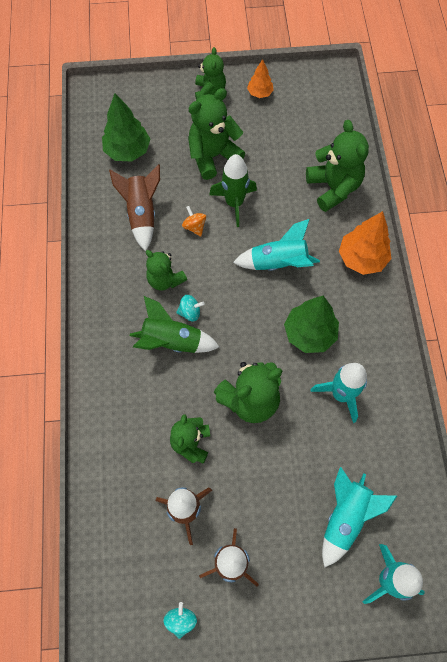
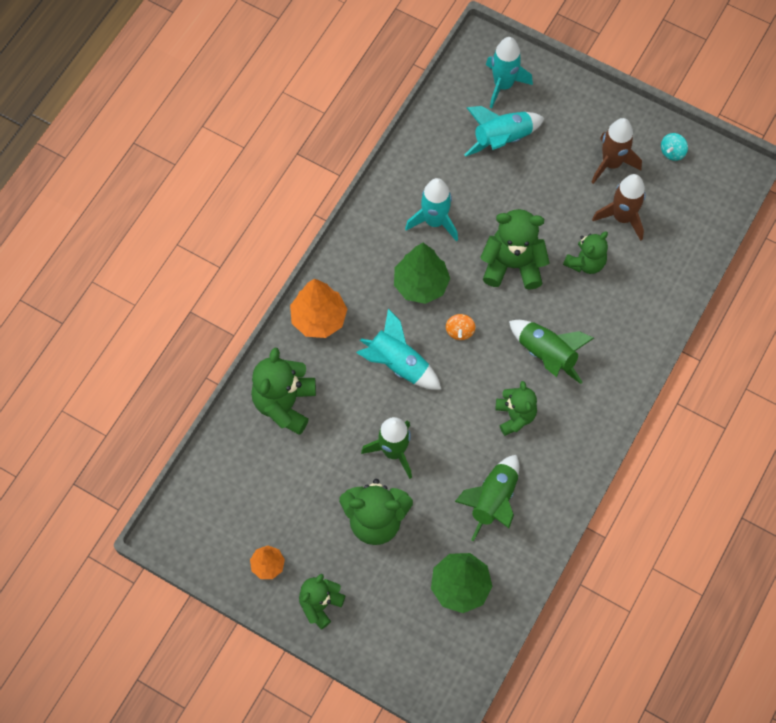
camera: 145 degrees left, 0 degrees up
brown rocket [109,164,160,252] -> green rocket [455,455,519,542]
turquoise spinning top [176,295,205,321] -> none
orange spinning top [182,206,206,237] -> orange spinning top moved to [446,314,475,340]

